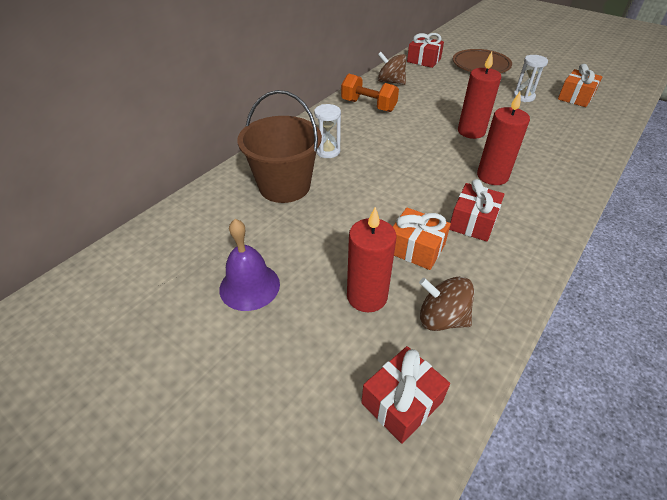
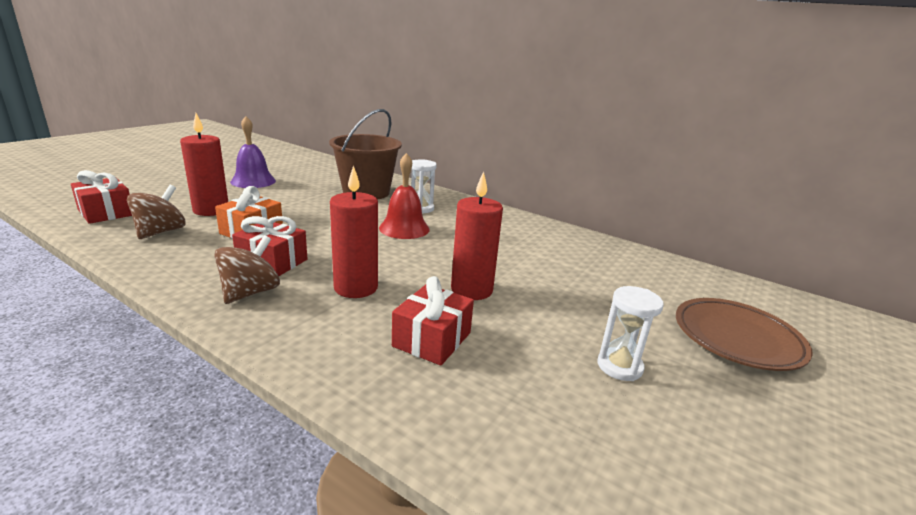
camera: 85 degrees right, 20 degrees down
orange dumbbell [341,74,399,112] -> none
brown spinning top [378,52,406,85] -> brown spinning top moved to [214,235,280,304]
red gift [407,33,444,68] -> red gift moved to [392,276,474,365]
orange gift [558,64,603,107] -> none
none -> red bell [379,153,430,239]

